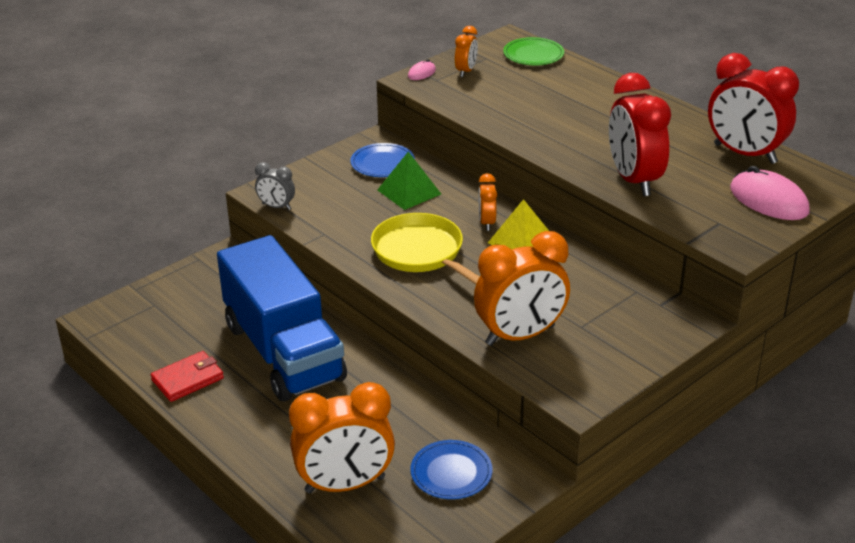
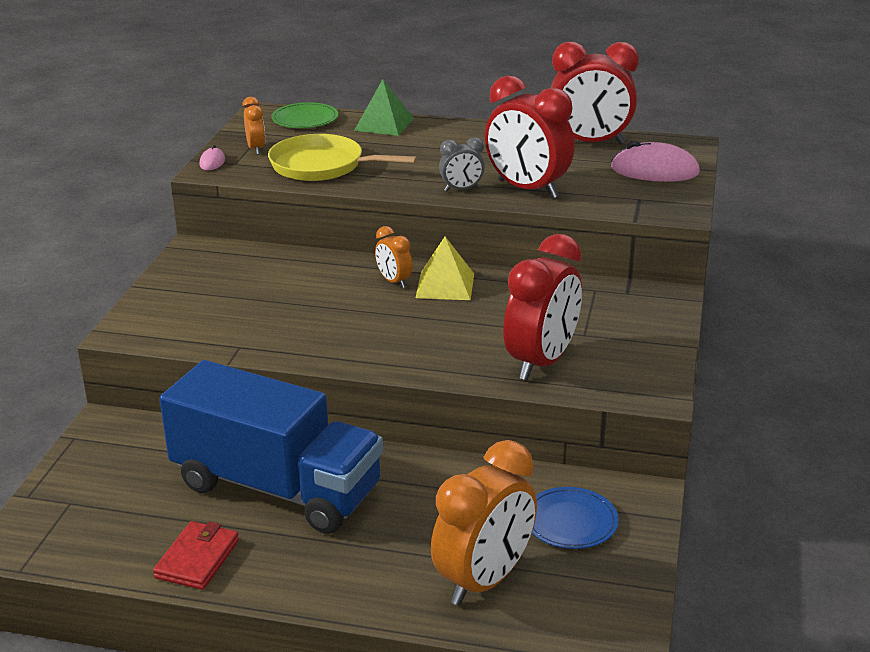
camera: 35 degrees left, 5 degrees down
grey clock [255,162,295,210] -> grey clock moved to [439,137,485,191]
blue plate [350,143,415,177] -> none
yellow pan [371,213,480,284] -> yellow pan moved to [268,134,418,181]
green pyramid [377,152,441,210] -> green pyramid moved to [354,79,414,136]
orange clock [474,231,570,346] -> red clock [503,234,582,380]

